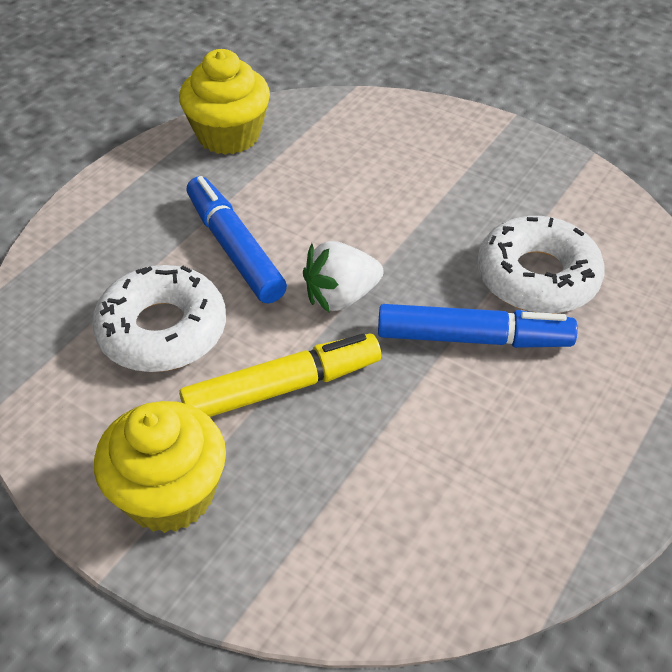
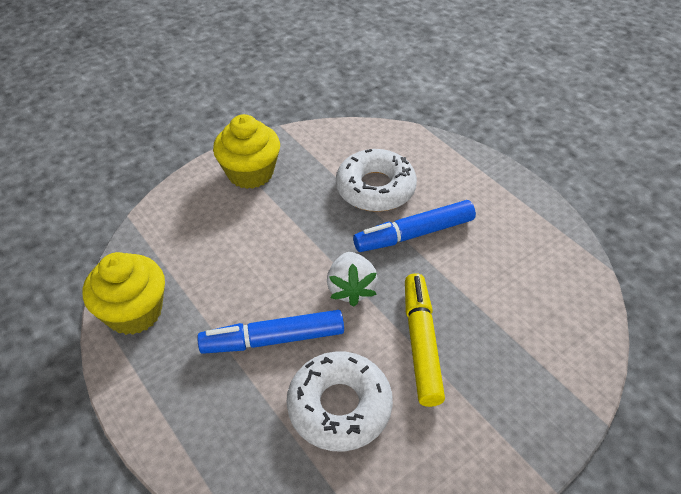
camera: 70 degrees left, 0 degrees up
yellow cupcake [94,401,226,533] -> yellow cupcake moved to [213,114,280,189]
blue marker [378,304,578,348] -> blue marker turned 135 degrees counterclockwise [353,200,476,252]

